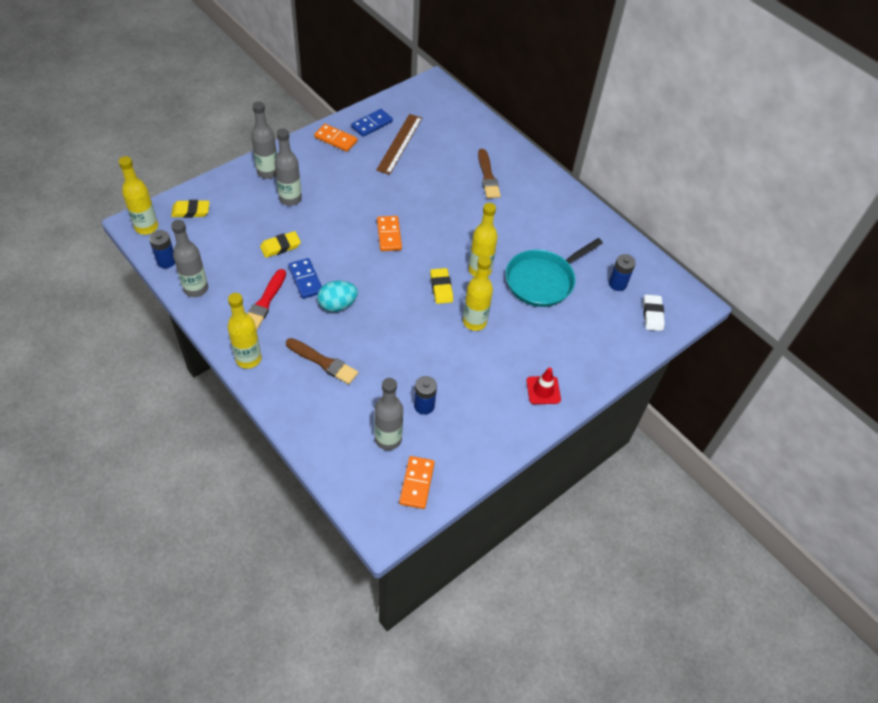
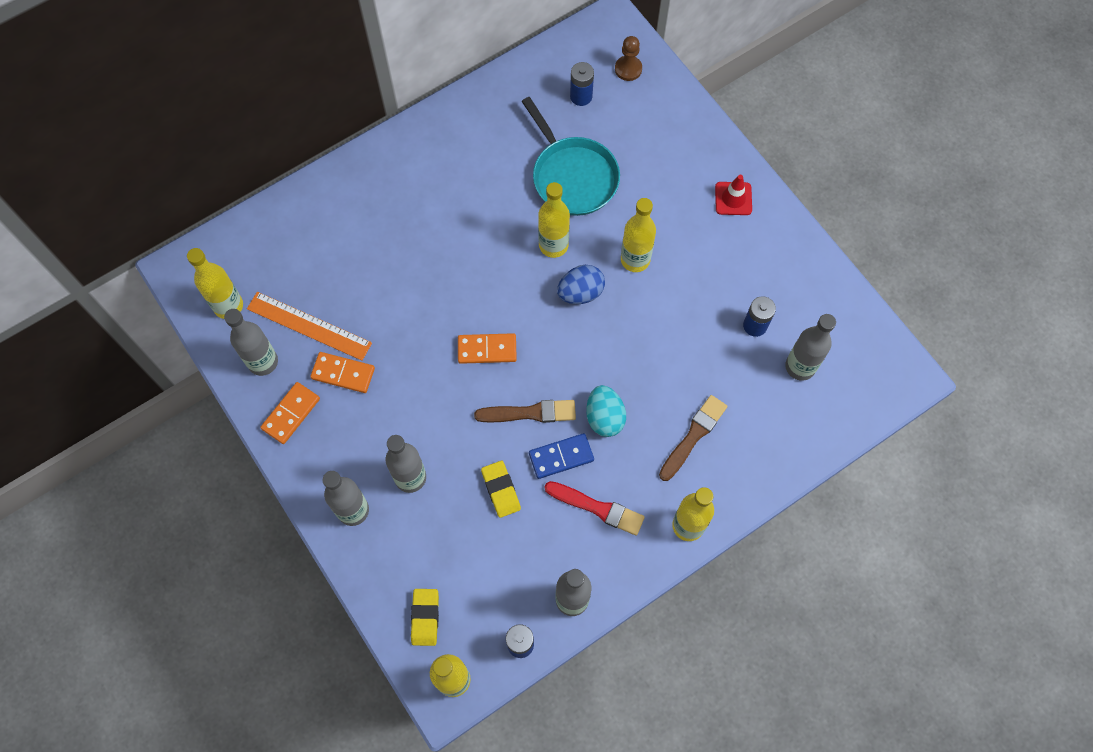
camera: 80 degrees left, 15 degrees up
blue domino [351,109,393,137] -> grey bottle [224,309,278,376]
brown ruler [376,114,422,175] -> orange ruler [247,292,372,361]
orange domino [399,456,435,509] -> orange domino moved to [310,352,375,393]
yellow eraser [430,268,453,304] -> blue egg [557,265,605,304]
brown brush [478,149,501,199] -> brown brush moved to [474,400,576,423]
white eraser [643,295,665,331] -> brown pawn [615,36,642,81]
none -> yellow bottle [187,248,243,319]

